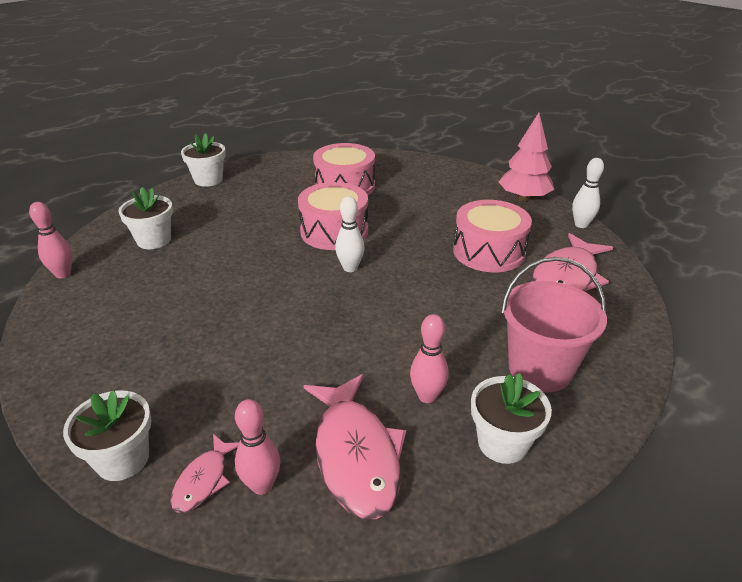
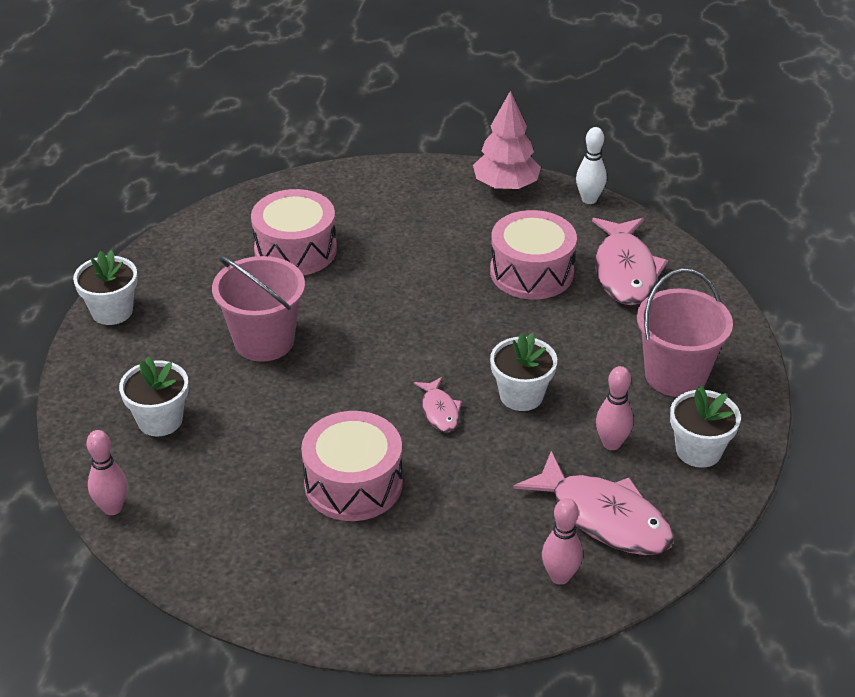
camera: 35 degrees left, 5 degrees up
white flower pot [63,390,151,481] -> white flower pot moved to [490,333,557,411]
pink fish [171,434,239,513] -> pink fish moved to [414,377,462,432]
pink drum [298,182,368,250] -> pink drum moved to [301,411,403,521]
white bowling pin [335,196,364,272] -> none
none -> pink bucket [212,255,305,362]

